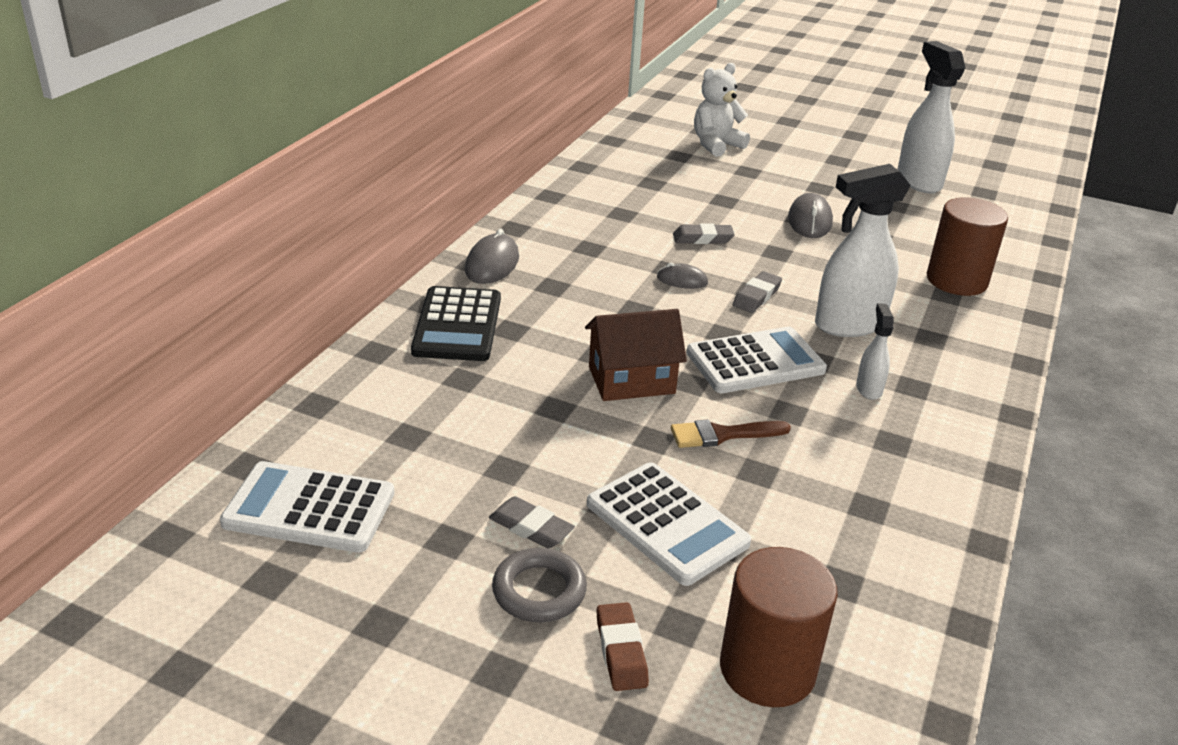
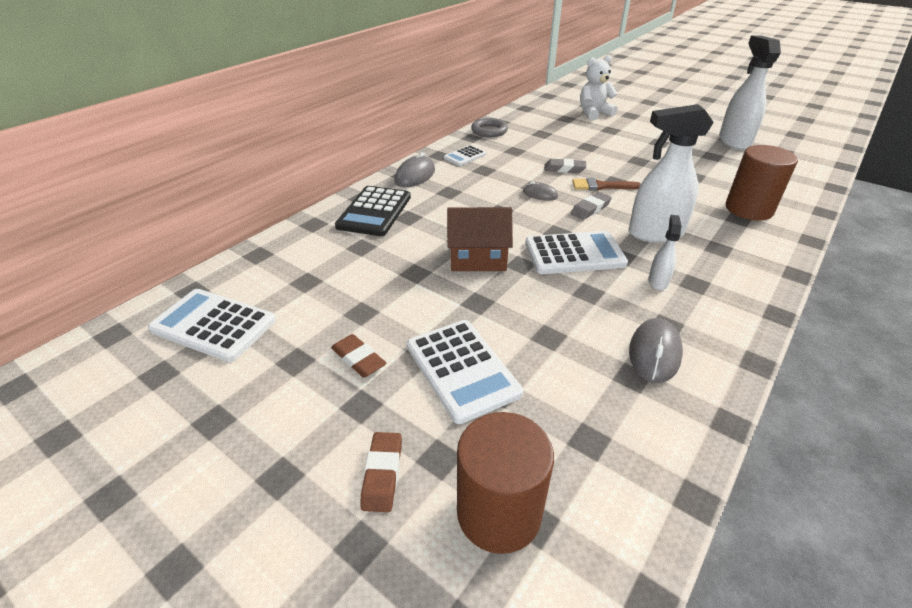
camera: 15 degrees right, 5 degrees up
grey eraser [489,496,575,548] -> brown eraser [331,334,386,378]
grey ring [492,548,587,622] -> grey ring moved to [471,118,508,137]
brown brush [671,420,791,448] -> brown brush moved to [572,178,641,191]
grey mouse [788,193,833,238] -> grey mouse moved to [629,318,683,383]
none -> white calculator [444,145,486,166]

